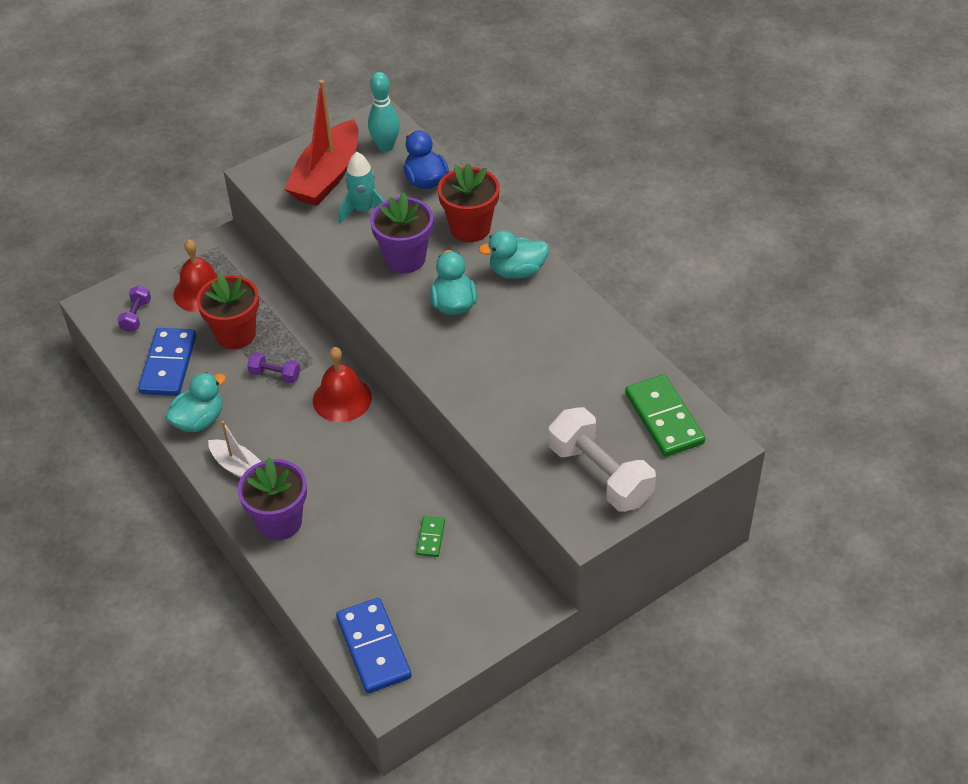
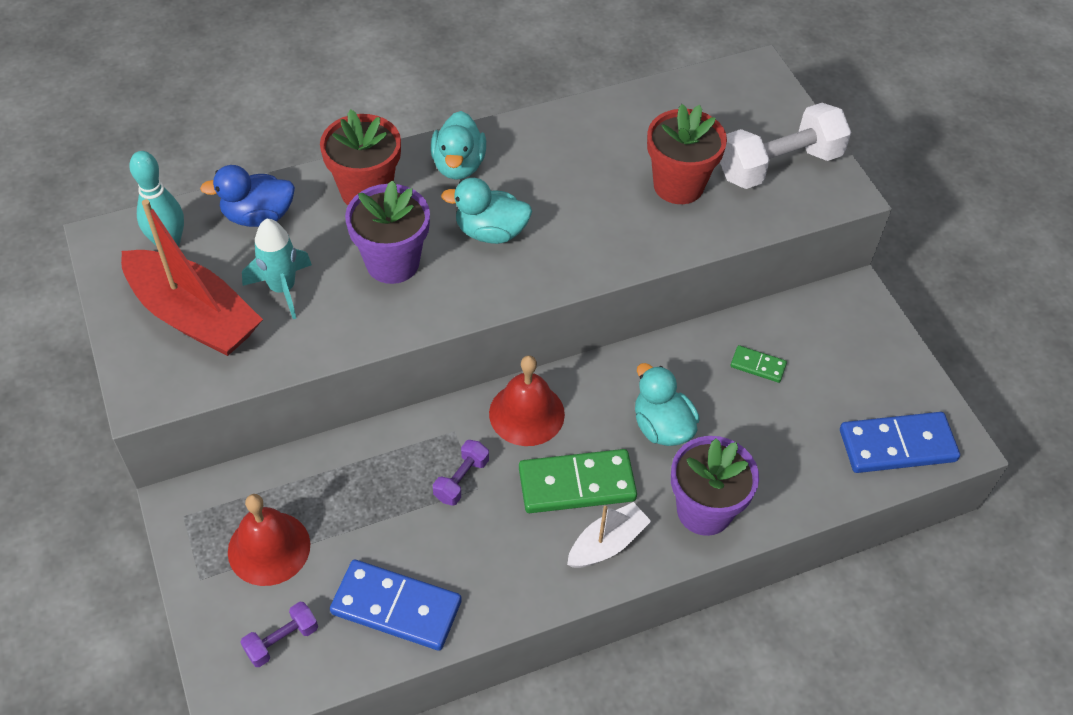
camera: 80 degrees left, 5 degrees up
purple dumbbell [117,285,151,332] -> purple dumbbell turned 60 degrees counterclockwise [241,602,318,667]
turquoise duck [165,372,226,432] -> turquoise duck moved to [635,363,700,446]
red flower pot [196,273,259,349] -> red flower pot moved to [647,104,727,204]
green domino [625,374,705,457] -> green domino moved to [519,449,637,513]

